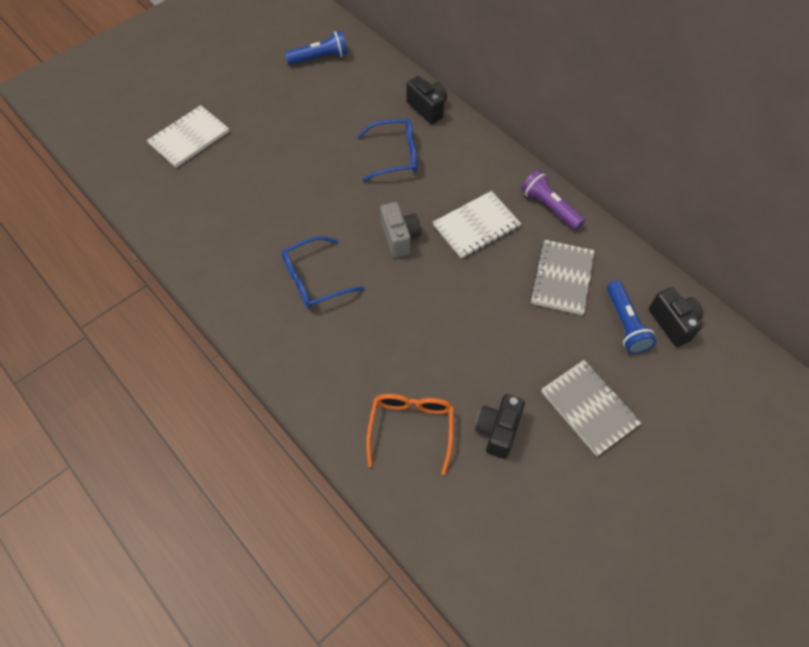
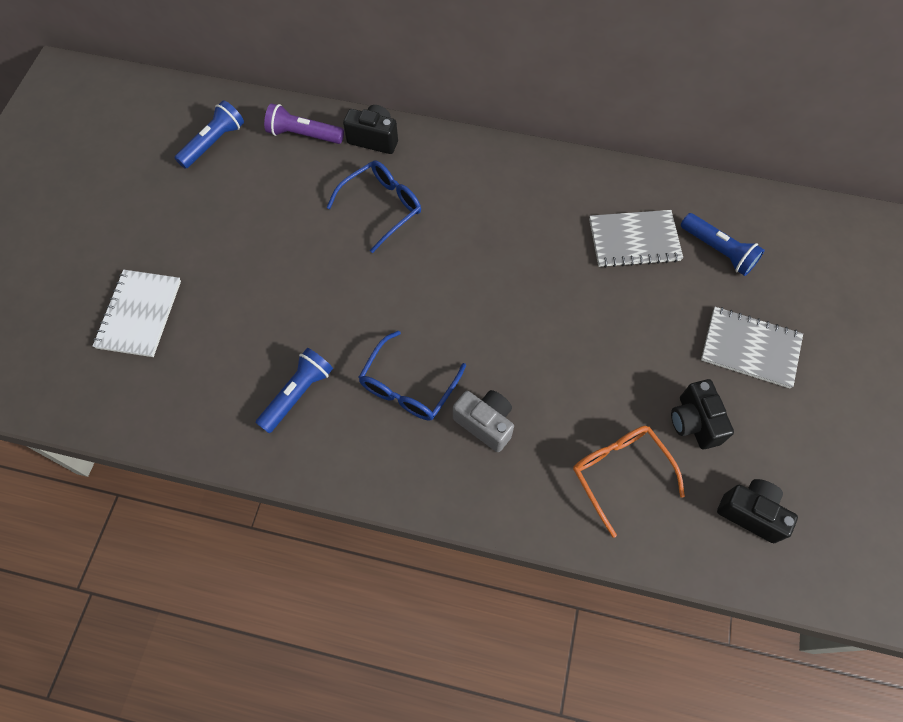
camera: 35 degrees left, 5 degrees up
grey camera [380,202,421,258] -> grey camera moved to [453,390,514,452]
white notebook [433,191,521,259] -> none
purple flashlight [521,170,585,230] -> purple flashlight moved to [264,104,344,144]
grey notebook [530,240,595,315] -> grey notebook turned 75 degrees counterclockwise [589,210,683,268]
black camera [649,287,704,347] -> black camera moved to [717,479,798,543]
none -> blue flashlight [256,348,333,433]

